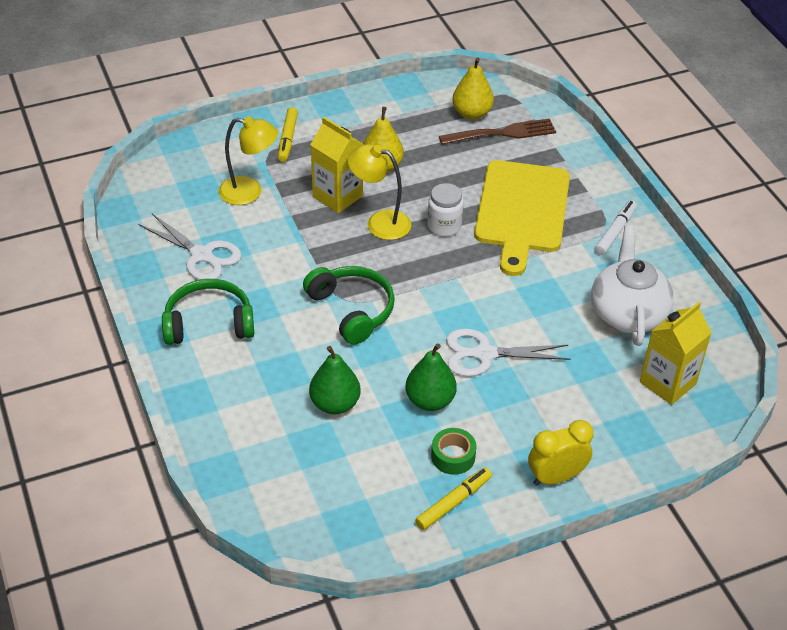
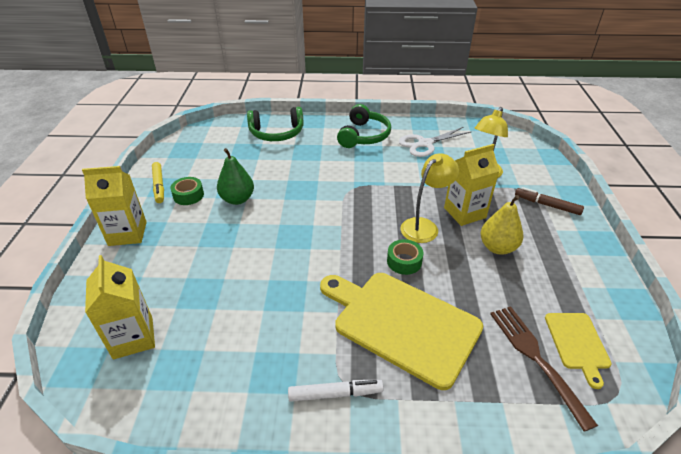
camera: 115 degrees right, 5 degrees down
yellow marker [278,107,298,162] -> brown marker [515,187,584,215]
green headphones [303,266,395,345] -> green headphones moved to [247,107,304,141]
green pear [309,346,360,414] -> none
white jar [427,183,463,237] -> green tape [387,239,423,275]
brown fork [439,118,556,145] -> brown fork turned 150 degrees clockwise [490,306,598,432]
white scissors [446,329,571,376] -> none
yellow pear [452,57,494,120] -> yellow cutting board [545,313,612,389]
yellow clock [528,420,593,486] -> yellow carton [82,166,147,246]
white teapot [591,225,674,346] -> none
white marker [595,201,637,255] -> white marker turned 60 degrees counterclockwise [288,380,384,402]

